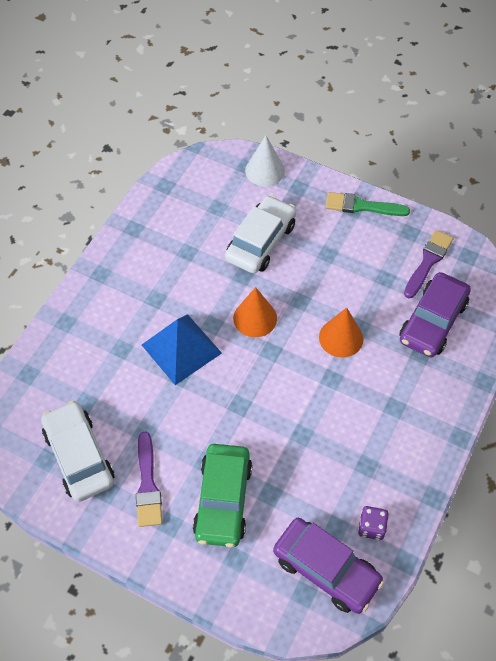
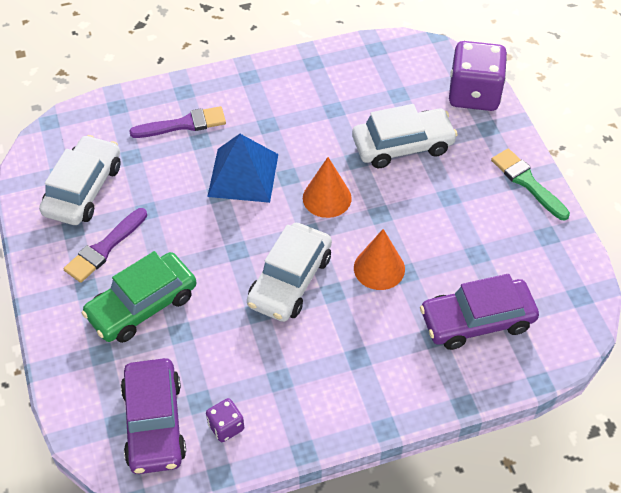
camera: 45 degrees right, 5 degrees down
white cone [245,135,285,186] -> purple dice [449,41,507,111]
purple brush [404,230,453,298] -> purple brush moved to [129,106,226,138]
none -> white car [247,223,332,322]

